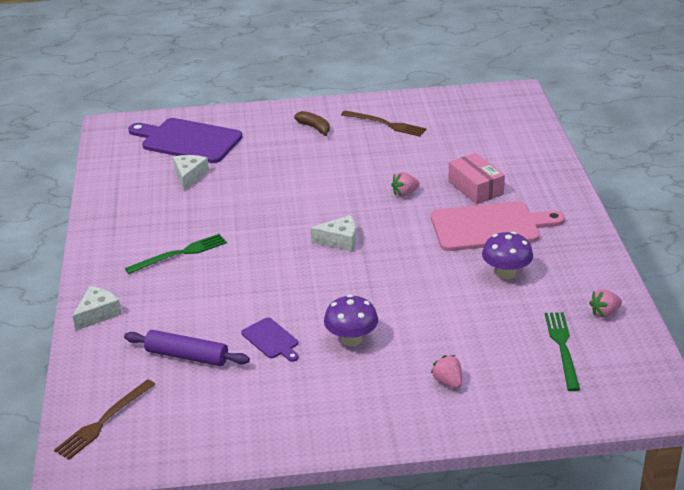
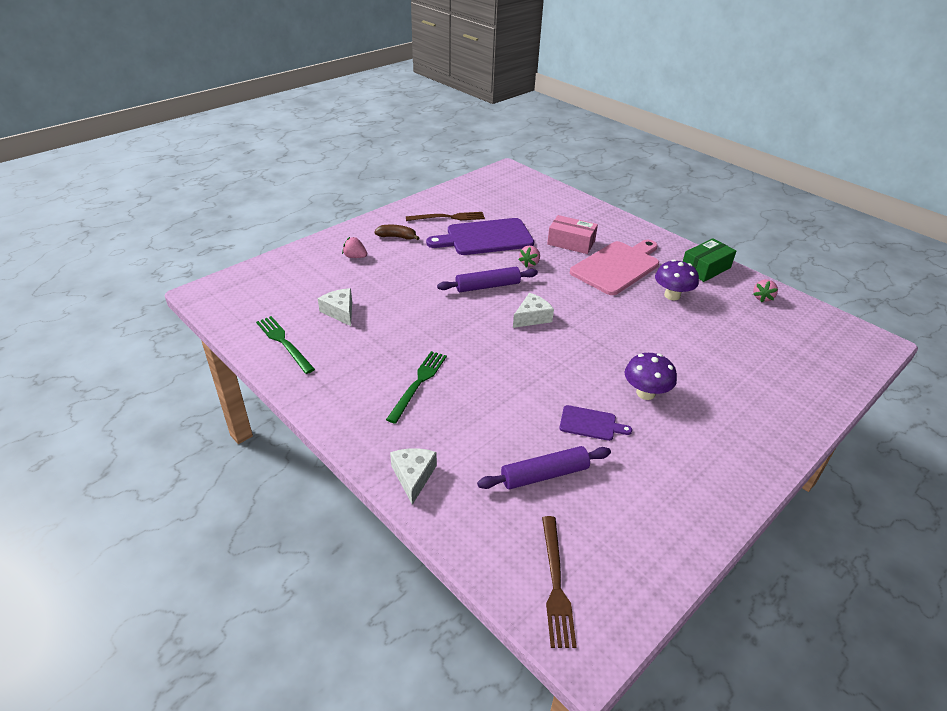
camera: 40 degrees left, 5 degrees up
purple cutting board [128,118,242,163] -> purple cutting board moved to [426,218,534,255]
pink strawberry [431,355,462,389] -> pink strawberry moved to [342,237,367,258]
green fork [545,312,580,391] -> green fork moved to [256,316,315,374]
none -> purple rolling pin [437,267,538,292]
none -> green box [683,238,736,282]

